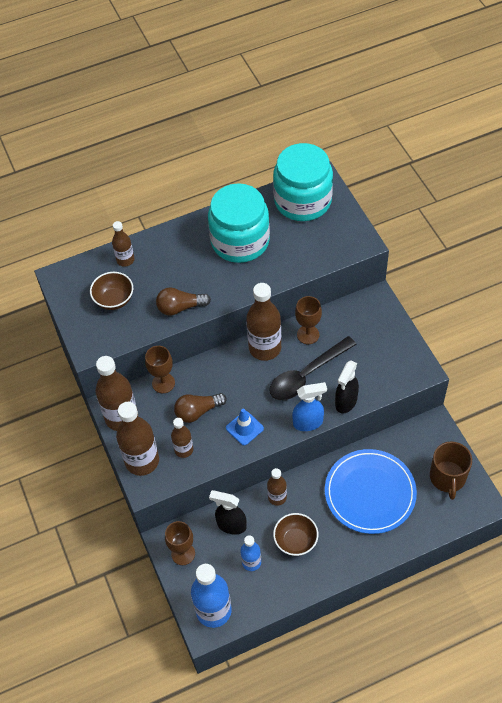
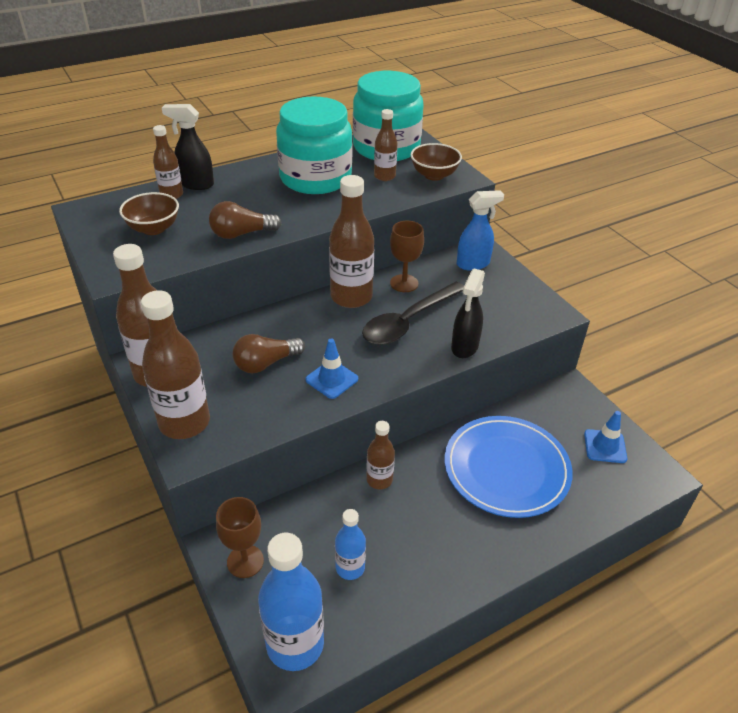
camera: 10 degrees left, 15 degrees down
brown goblet [145,346,175,393] -> none
brown bottle [171,418,194,458] -> brown bottle moved to [374,109,397,181]
black spray bottle [209,490,247,535] -> black spray bottle moved to [162,104,214,190]
brown bowl [273,513,318,556] -> brown bowl moved to [411,143,462,181]
blue spray bottle [292,382,327,431] -> blue spray bottle moved to [457,190,504,271]
brown mug [430,442,472,500] -> blue traffic cone [584,411,627,463]

